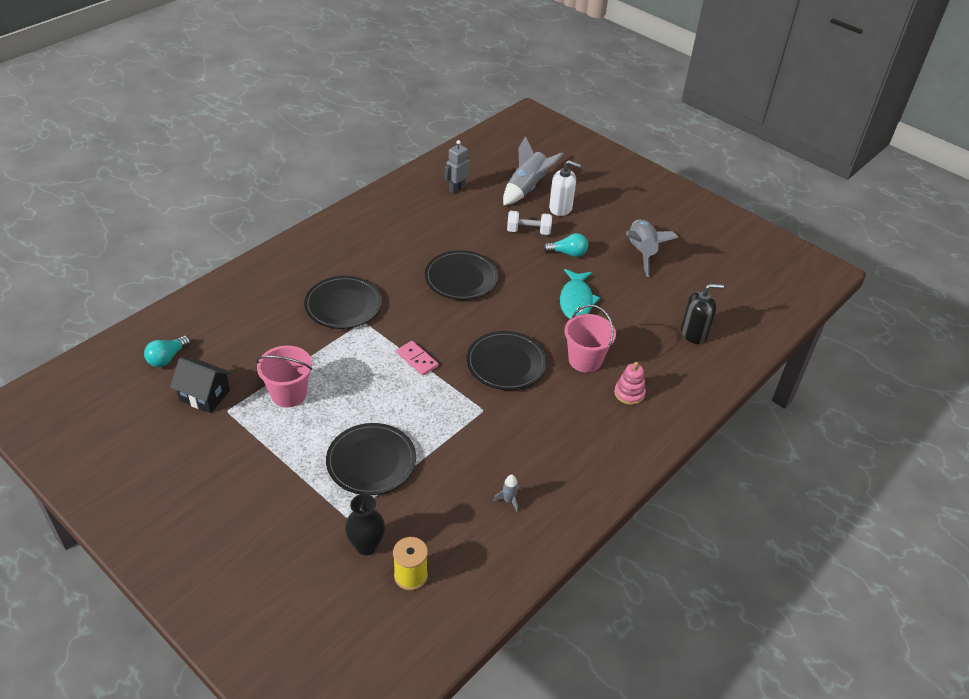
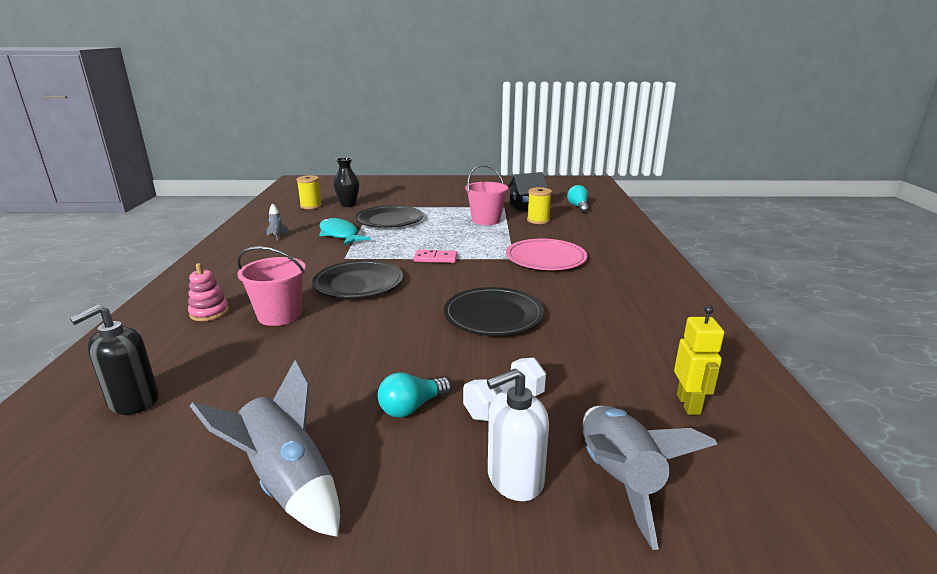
camera: 140 degrees right, 20 degrees down
black plate [304,276,382,329] -> pink plate [506,239,587,270]
grey robot [445,140,469,194] -> yellow robot [674,305,724,415]
turquoise fish [560,269,600,319] -> turquoise fish moved to [319,218,371,245]
none -> yellow spool [527,187,552,224]

